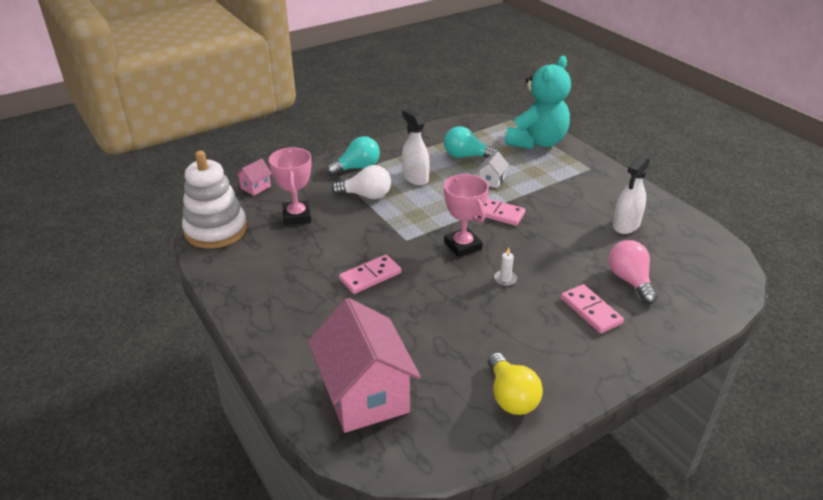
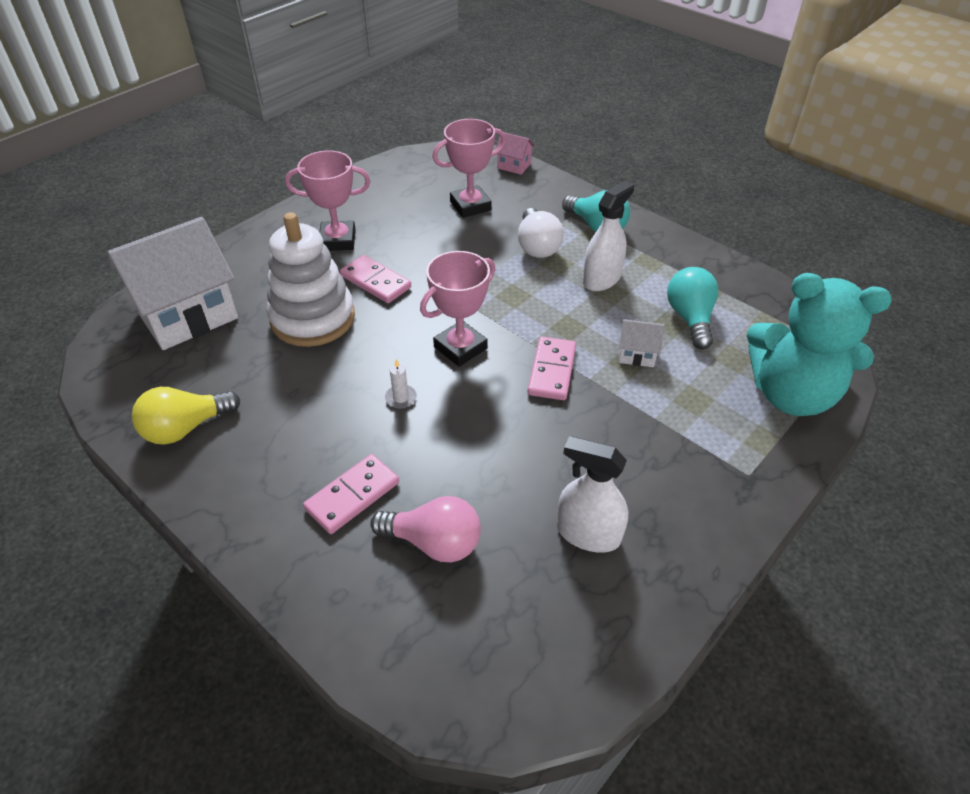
camera: 75 degrees right, 10 degrees up
white stacking toy [182,151,247,249] -> white stacking toy moved to [267,212,355,347]
pink house [308,298,421,433] -> white house [108,217,238,350]
pink light bulb [609,240,658,304] -> pink light bulb turned 45 degrees clockwise [370,496,481,562]
none -> pink trophy [285,150,370,251]

